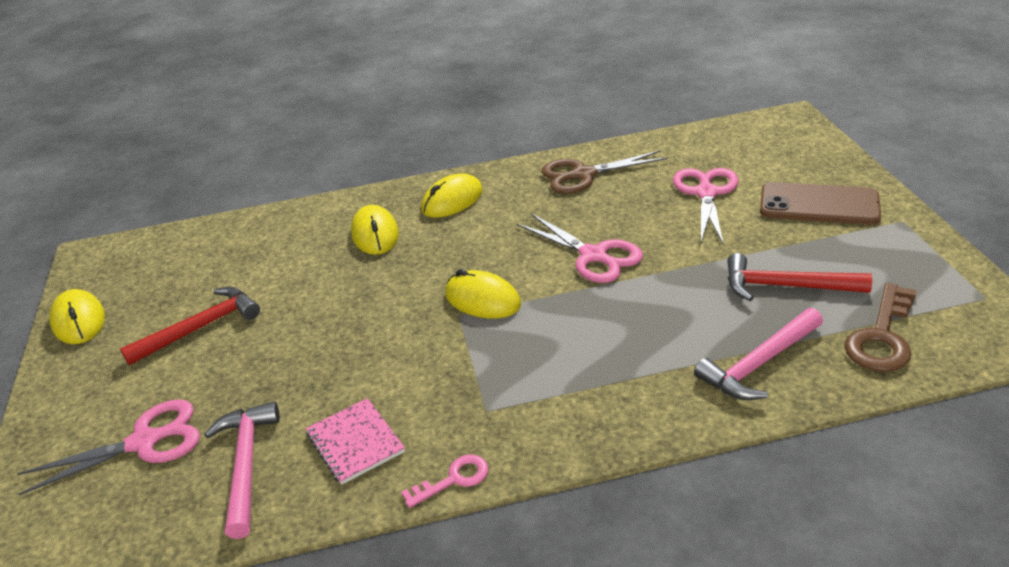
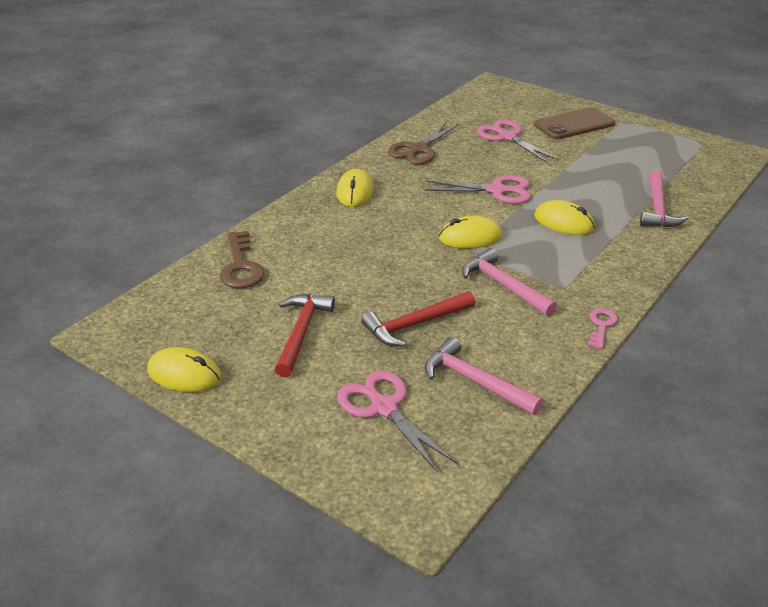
camera: 45 degrees left, 0 degrees up
pink scissors [17,399,200,495] -> pink scissors turned 60 degrees counterclockwise [337,370,457,473]
pink notebook [306,398,405,485] -> none
yellow mouse [351,205,399,255] -> yellow mouse moved to [534,200,595,235]
red hammer [727,253,872,301] -> red hammer moved to [361,291,475,347]
brown key [844,283,917,372] -> brown key moved to [219,231,264,288]
none -> pink hammer [462,248,557,316]

